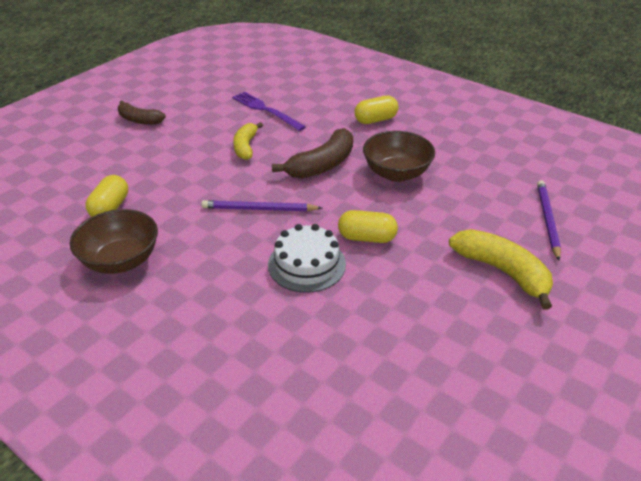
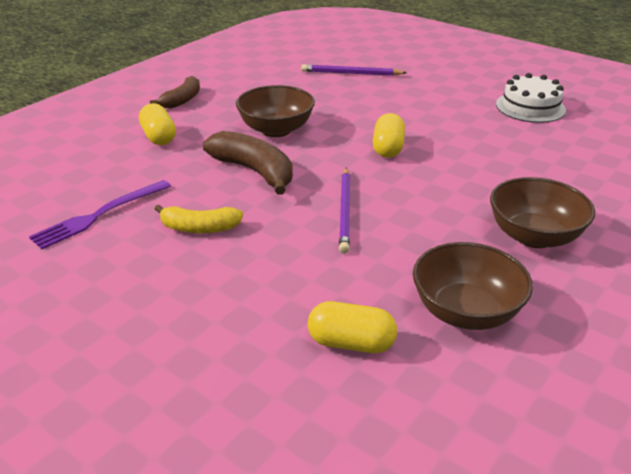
camera: 90 degrees left, 5 degrees down
brown banana [118,100,166,125] -> brown banana moved to [150,76,200,109]
white cake [268,224,346,293] -> white cake moved to [496,73,566,123]
yellow banana [449,229,553,310] -> none
none -> brown bowl [490,177,595,248]

